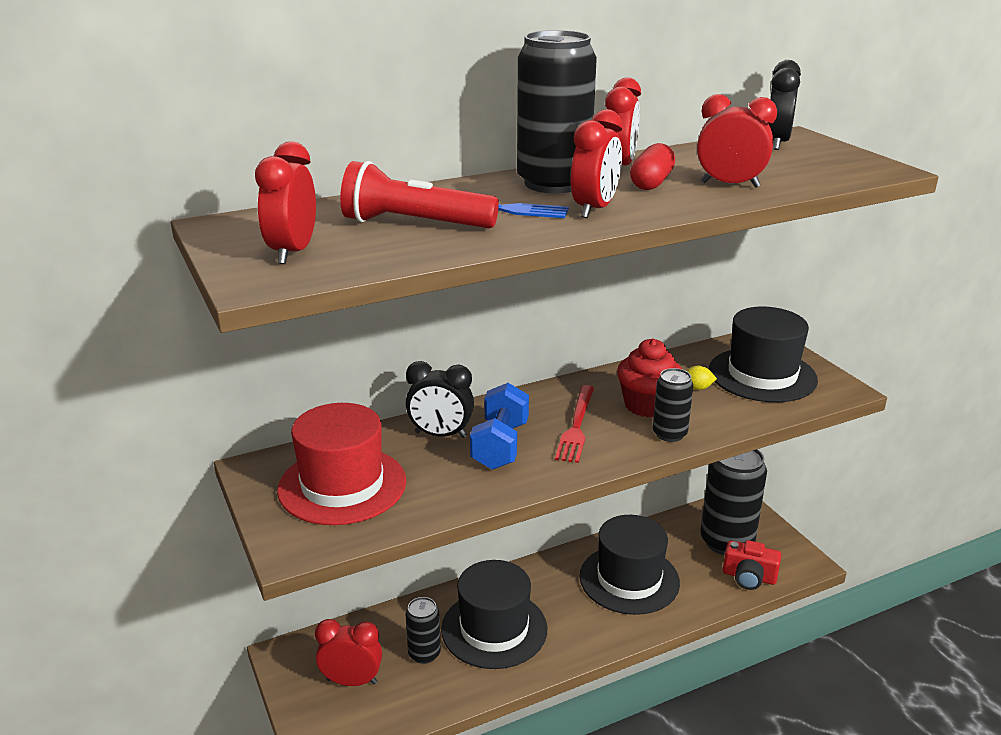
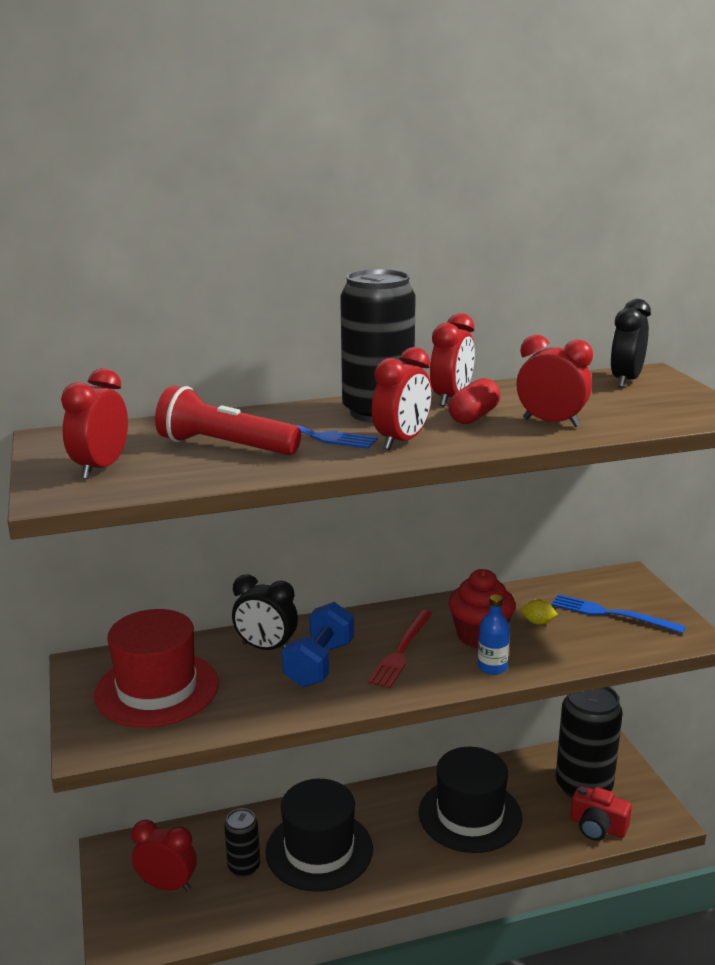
camera: 10 degrees right, 5 degrees down
black can [653,368,693,442] -> blue bottle [478,595,510,675]
black hat [709,307,818,402] -> blue fork [551,594,686,634]

